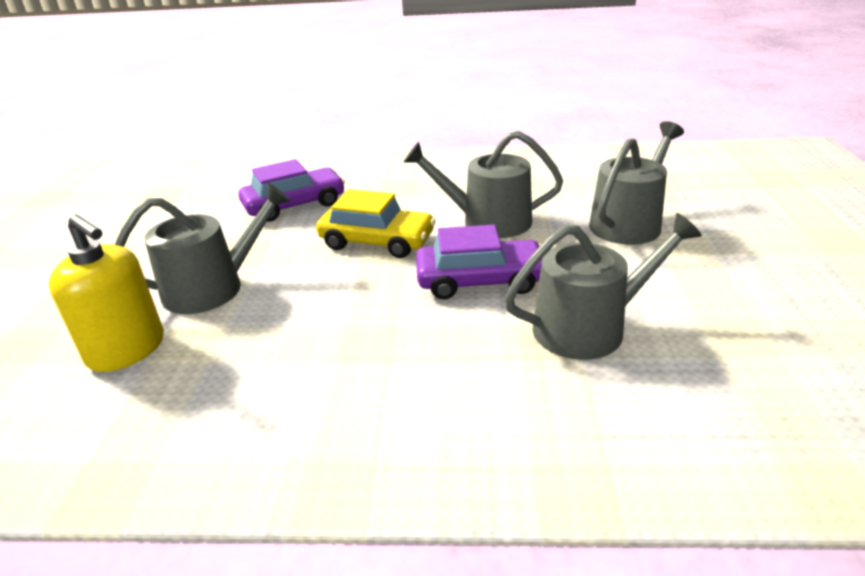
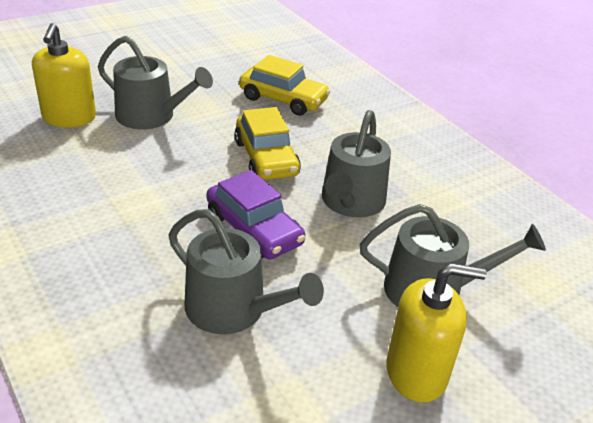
camera: 50 degrees right, 5 degrees up
purple car [238,159,345,222] -> yellow car [239,55,331,116]
grey watering can [404,131,563,238] -> grey watering can turned 135 degrees counterclockwise [322,110,391,218]
none -> yellow soap dispenser [386,263,487,403]

